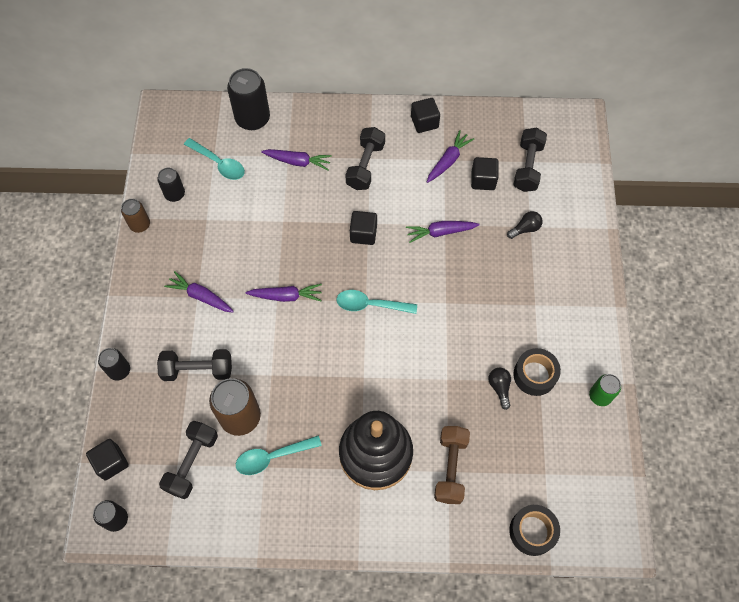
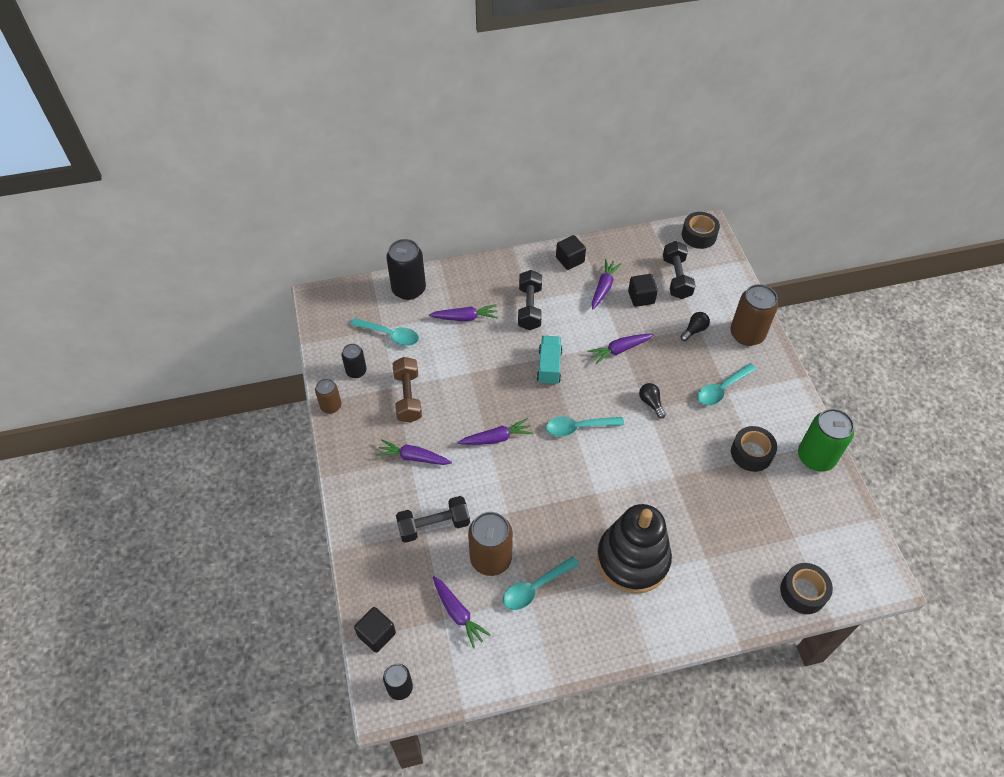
camera: 15 degrees left, 10 degrees down
black can [98,348,130,381] -> none
black dumbbell [159,421,218,499] -> purple carrot [433,576,491,649]
black cube [350,211,377,245] -> turquoise truck [537,336,562,385]
brown dumbbell [434,426,470,504] -> brown dumbbell moved to [392,357,422,423]
black light bulb [488,368,511,410] -> black light bulb moved to [639,383,666,419]
green can [589,374,621,406] -> green can [798,408,854,472], size x1.75
none -> black tape [682,212,720,249]
none -> turquoise spoon [697,363,757,406]
none -> brown can [730,284,778,346]

